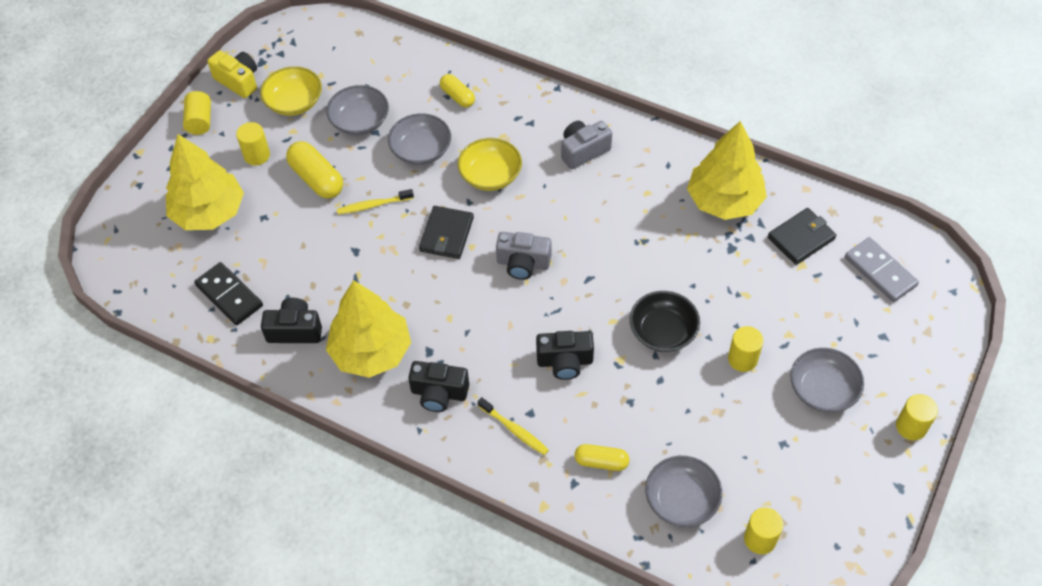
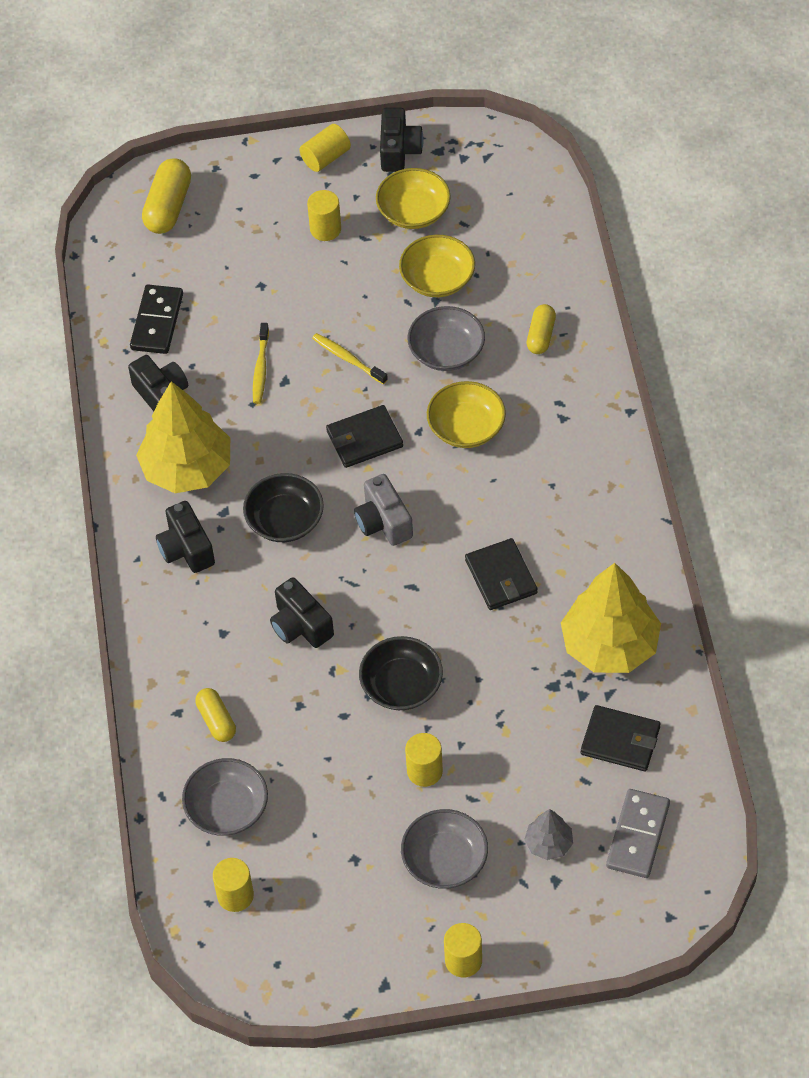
camera: 55 degrees right, 0 degrees up
yellow tree [166,134,244,230] -> none
yellow camera [207,50,257,98] -> black camera [380,108,423,172]
yellow capsule [286,141,343,199] -> yellow capsule moved to [142,158,191,234]
grey bowl [326,85,389,135] -> yellow bowl [399,235,475,297]
yellow toothbrush [478,397,549,455] -> yellow toothbrush moved to [253,323,269,404]
grey camera [561,121,612,169] -> none
none -> black bowl [243,473,324,542]
none -> black wallet [465,538,538,610]
none -> grey tree [524,809,573,860]

